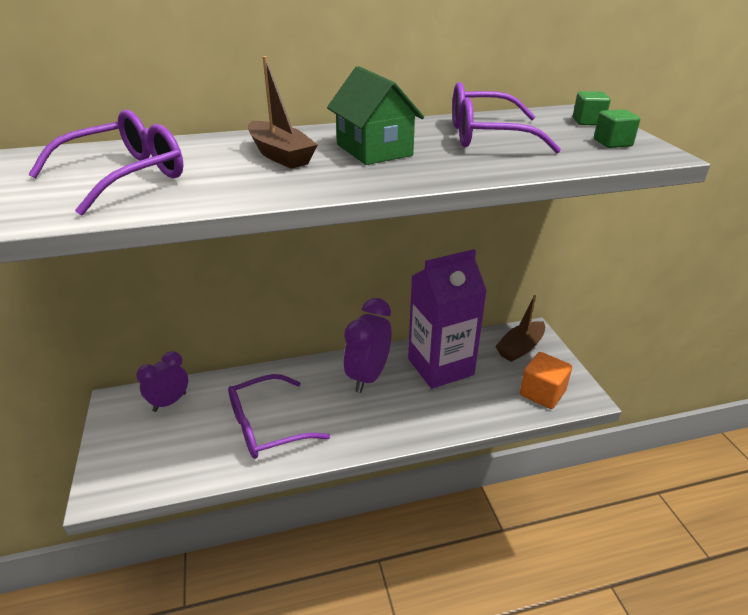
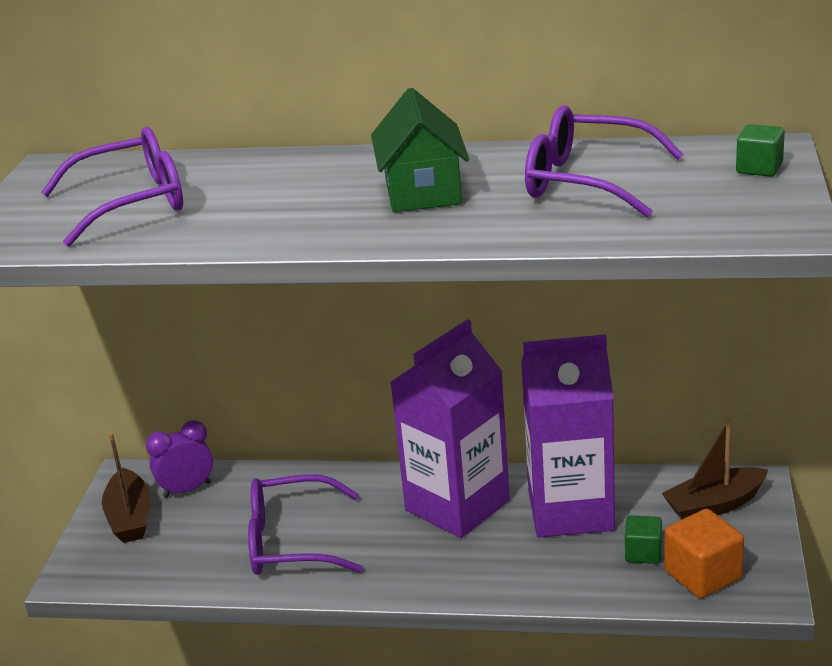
camera: 25 degrees right, 5 degrees down
brown boat [248,56,317,169] -> brown boat moved to [102,433,150,543]
purple clock [344,298,392,393] -> purple carton [390,319,510,538]
green cube [594,109,640,148] -> green cube moved to [625,515,662,564]

